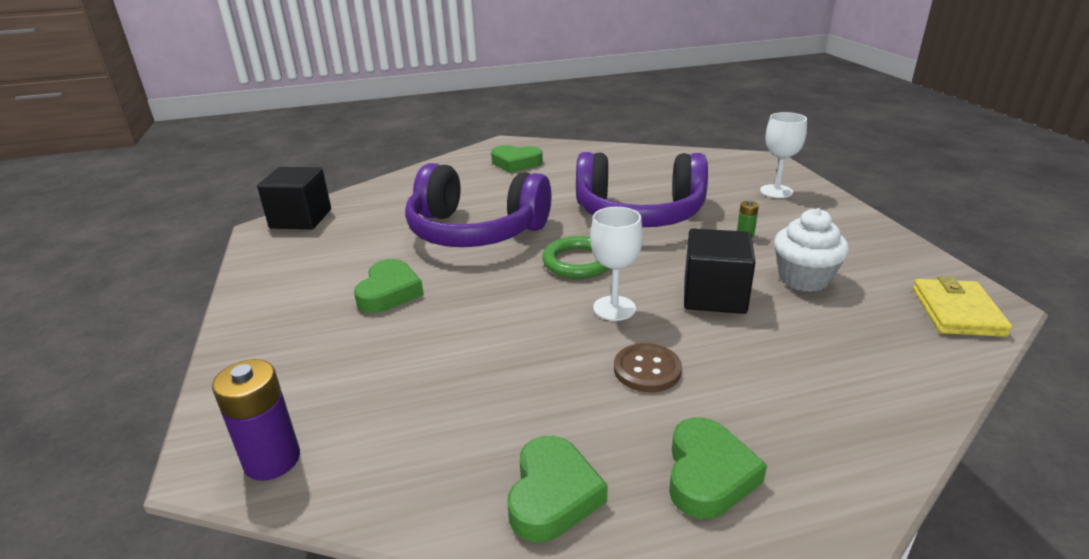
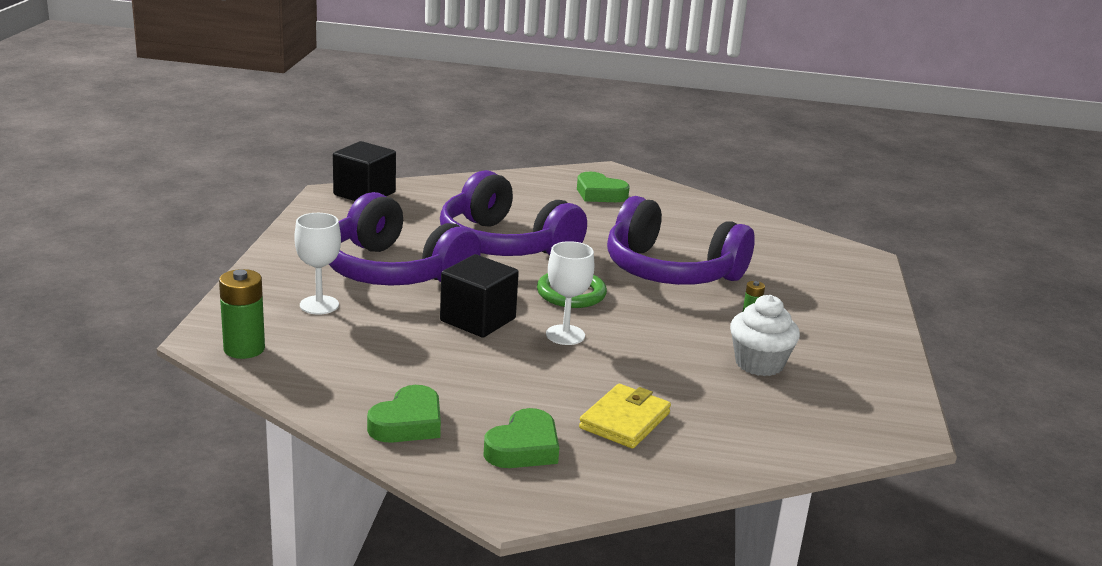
camera: 20 degrees right, 5 degrees down
purple battery [212,359,300,481] -> green battery [219,269,265,359]
green heart [354,259,424,313] -> purple headphones [329,192,481,286]
brown button [614,343,682,392] -> none
black cube [684,228,756,314] -> black cube moved to [440,254,519,337]
white goblet [760,112,807,198] -> white goblet moved to [294,213,341,315]
yellow wallet [913,276,1012,337] -> yellow wallet moved to [579,384,671,449]

